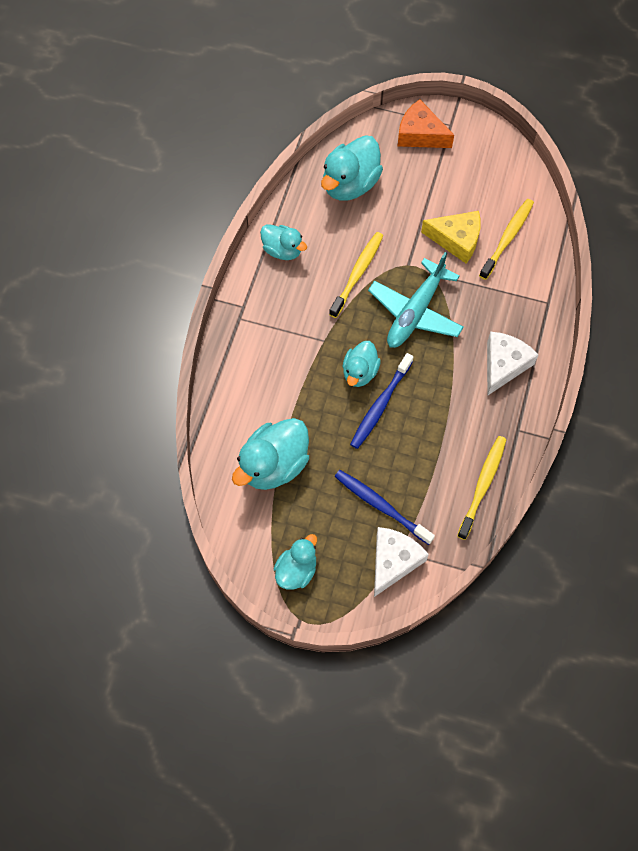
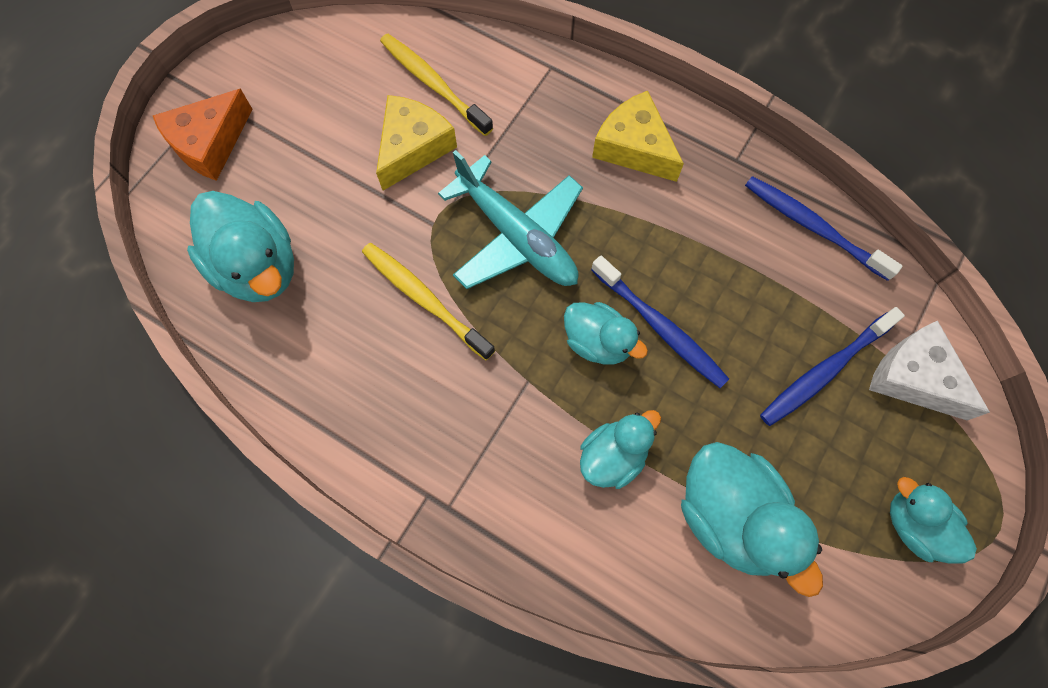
camera: 75 degrees left, 5 degrees up
turquoise duck [260,224,307,260] -> turquoise duck moved to [580,410,661,489]
yellow toothbrush [457,436,506,540] -> blue toothbrush [745,176,902,281]
white cheese [487,331,539,396] -> yellow cheese [592,91,684,182]

